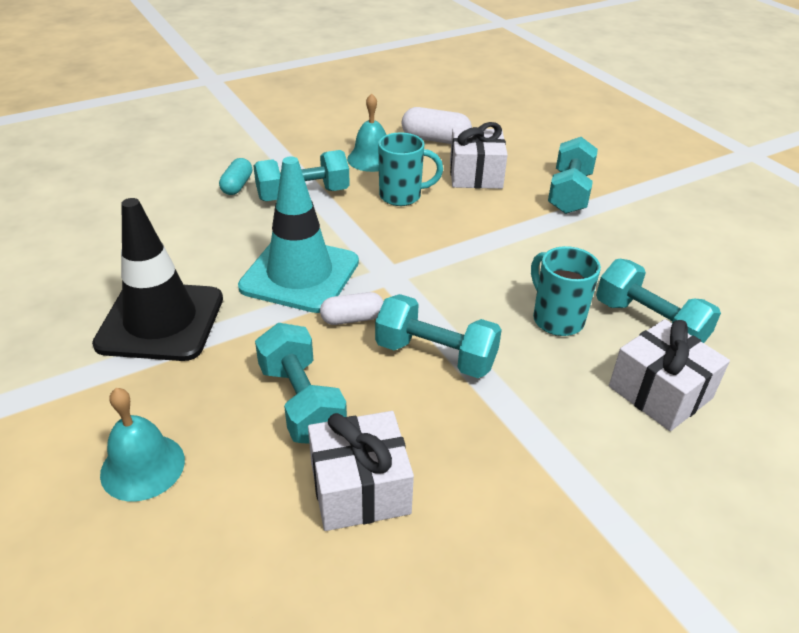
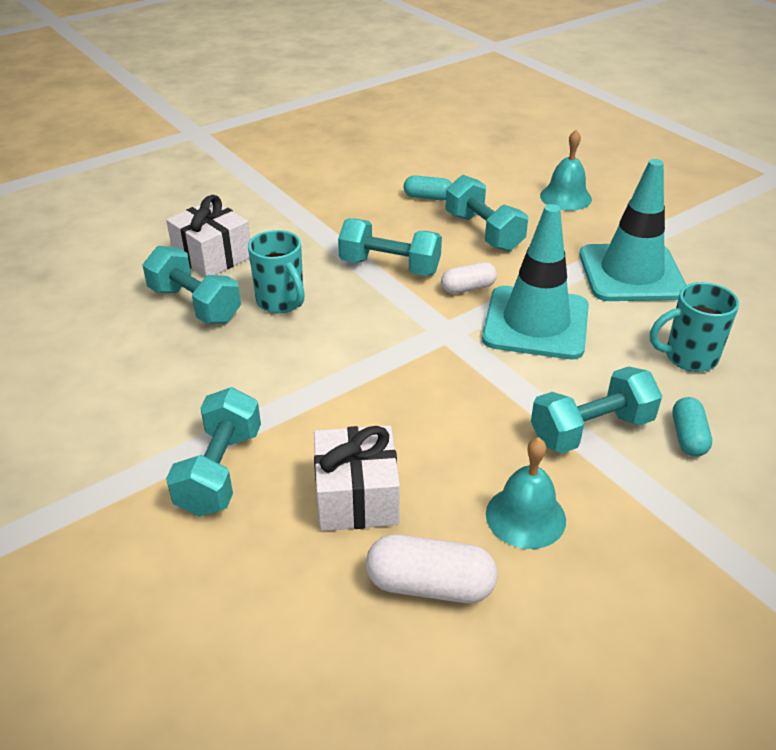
camera: 175 degrees right, 0 degrees up
black traffic cone [92,198,223,361] -> turquoise traffic cone [579,159,686,301]
white gift [308,411,414,531] -> turquoise capsule [404,176,452,200]
turquoise mug [378,132,443,206] -> turquoise mug moved to [650,282,739,372]

